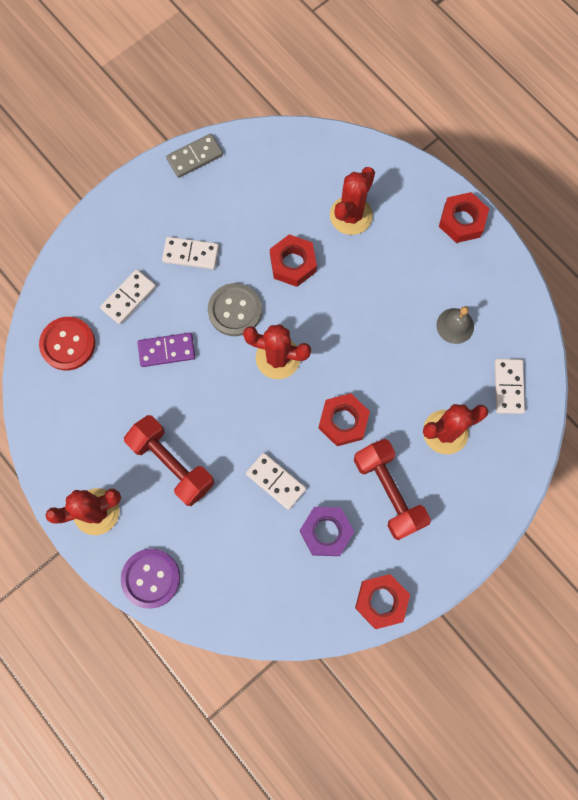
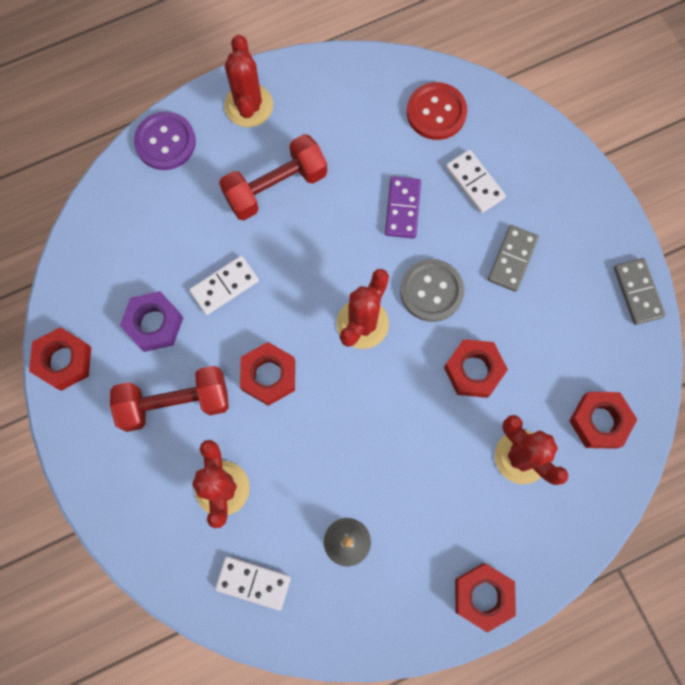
camera: 105 degrees right, 0 degrees up
white domino [162,237,219,269] -> grey domino [488,225,539,292]
none -> red nut [569,392,637,449]

